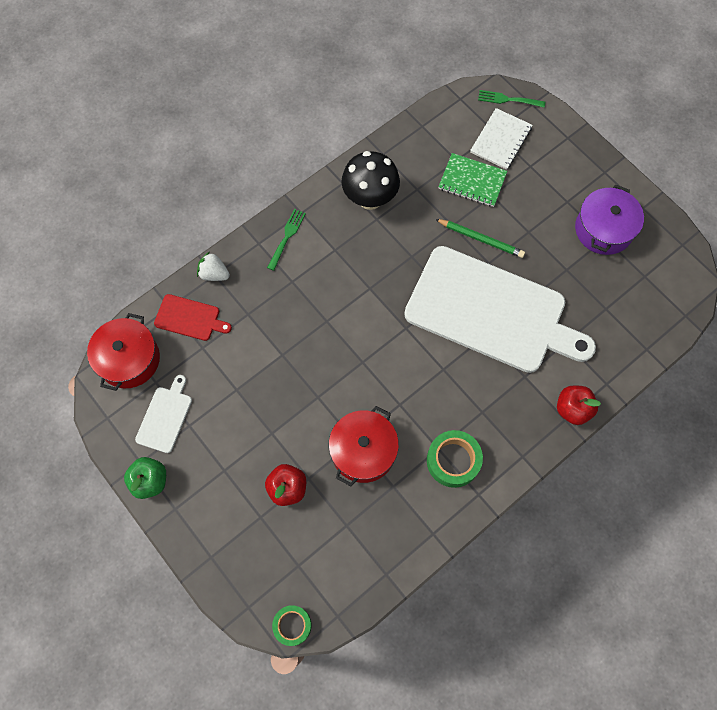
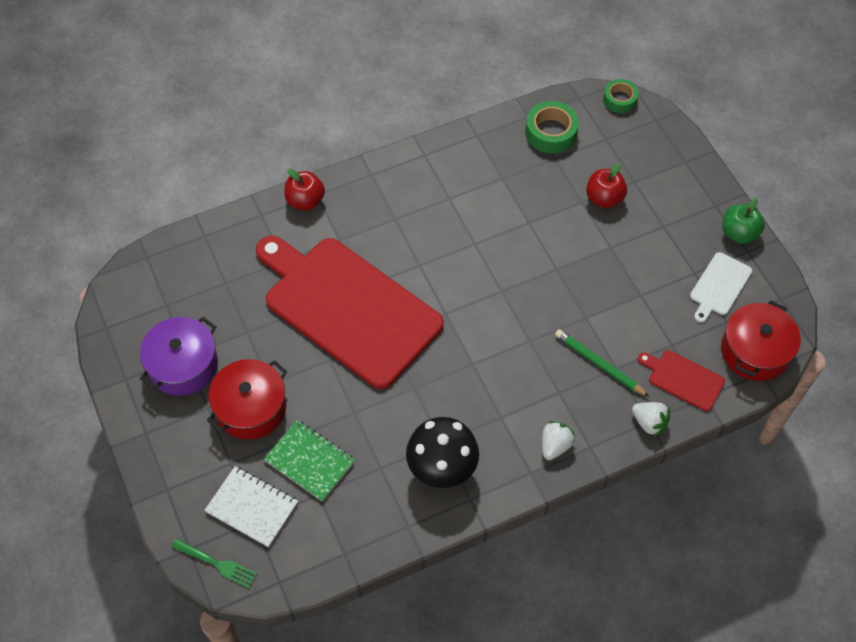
camera: 165 degrees left, 10 degrees down
green fork [267,209,306,271] -> white strawberry [542,421,575,460]
red pot [329,406,399,486] -> red pot moved to [207,359,287,440]
white cutting board [404,246,596,373] -> red cutting board [256,236,444,389]
green tape [427,430,483,488] -> green tape moved to [525,101,579,154]
green pencil [435,219,525,258] -> green pencil moved to [555,329,649,397]
white notebook [470,108,533,170] -> white notebook turned 75 degrees clockwise [204,467,298,547]

